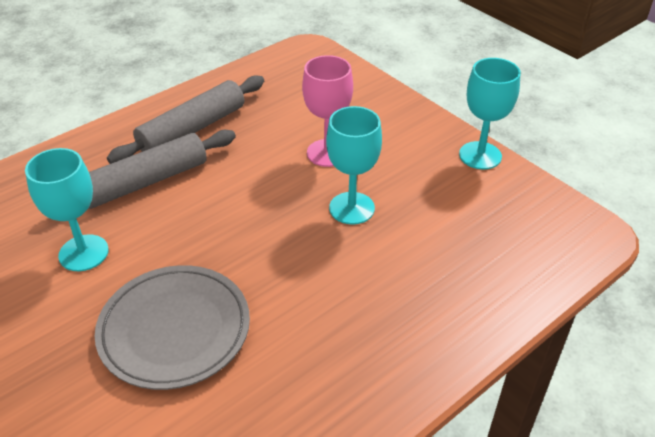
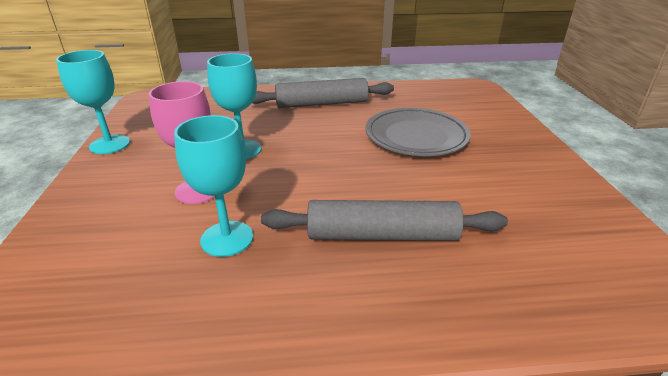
camera: 145 degrees left, 10 degrees down
turquoise goblet [25,148,109,271] -> turquoise goblet moved to [174,115,253,257]
grey rolling pin [107,76,264,164] -> grey rolling pin moved to [252,78,394,108]

